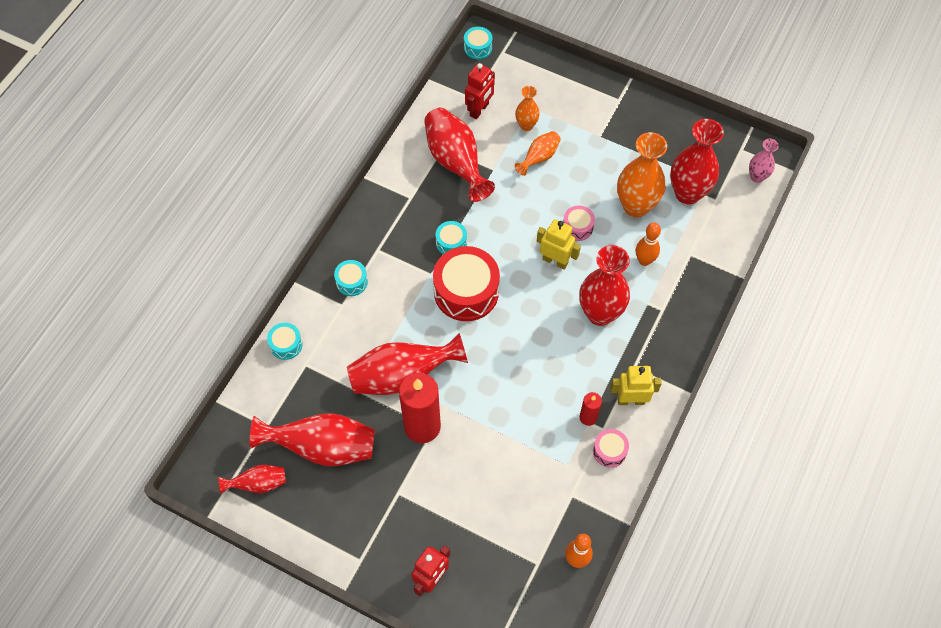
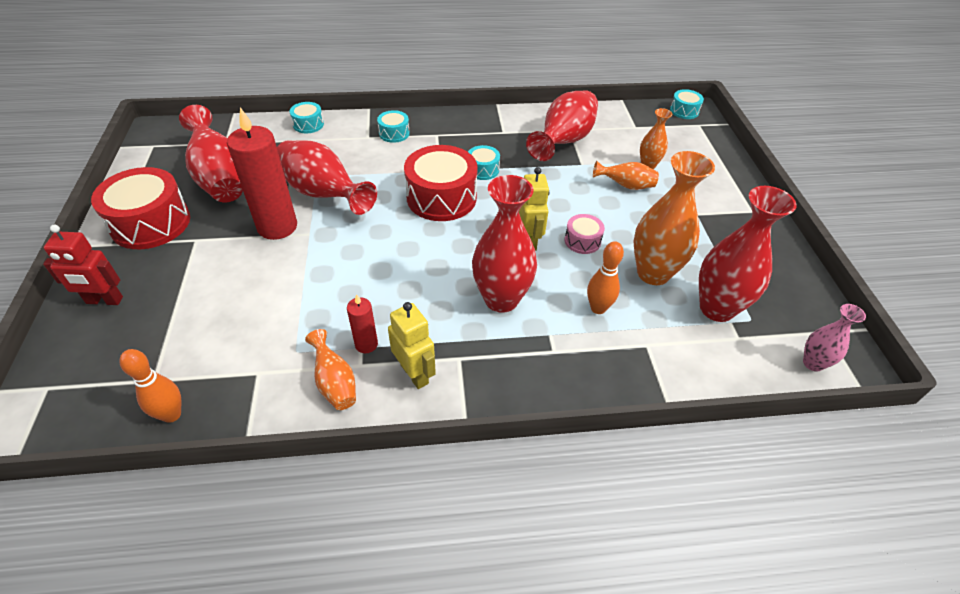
camera: 55 degrees right, 15 degrees down
red vase [218,465,286,494] -> none
red robot [465,63,495,119] -> none
pink drum [593,429,629,468] -> orange vase [305,329,356,410]
none -> red drum [91,167,190,249]

